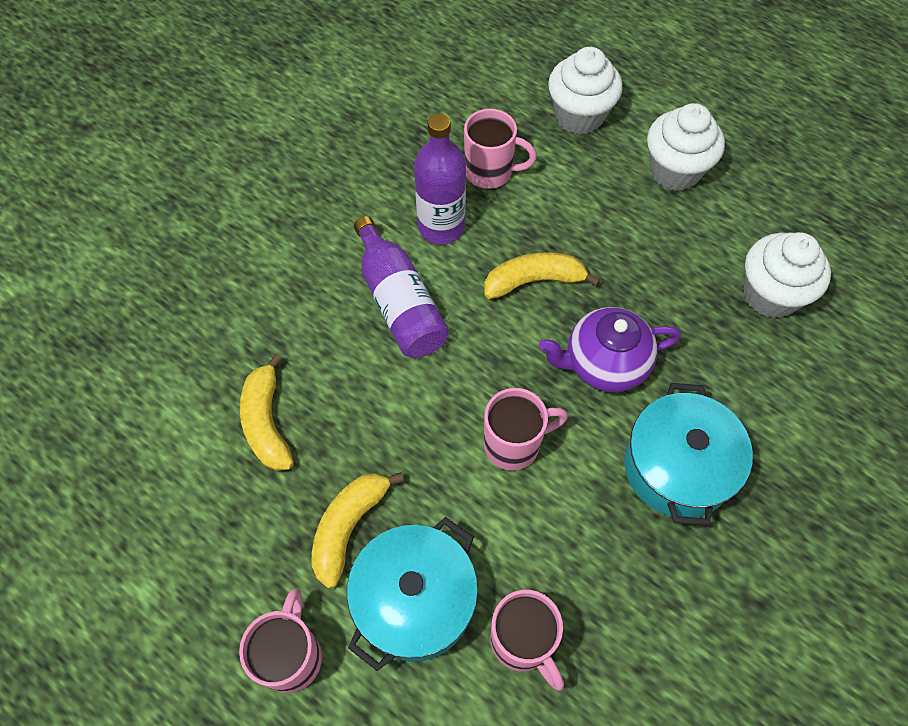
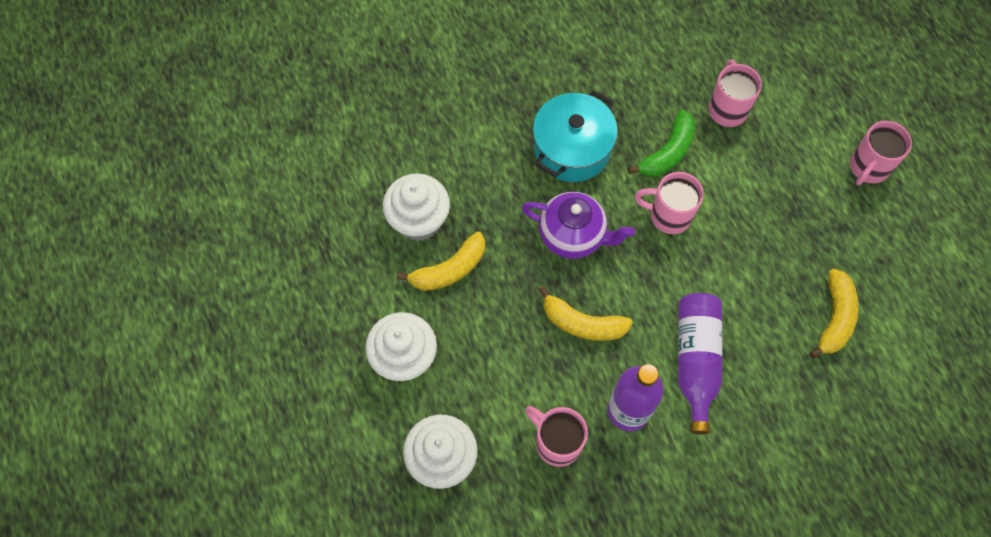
camera: 150 degrees left, 5 degrees up
yellow banana [311,472,404,589] -> yellow banana moved to [397,232,485,291]
turquoise pot [347,517,478,671] -> none
none -> green banana [628,110,695,177]

